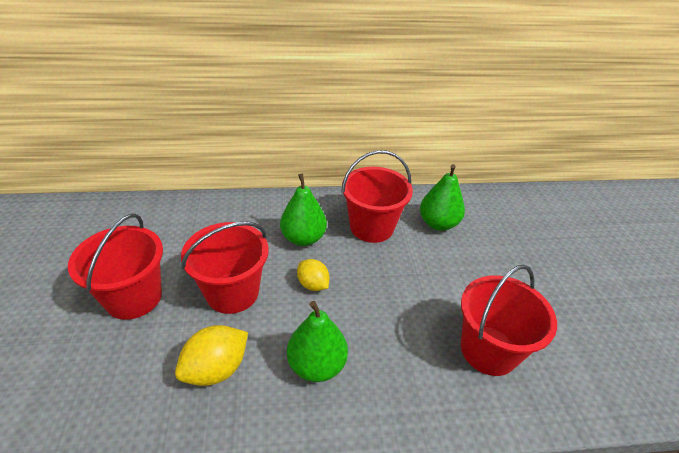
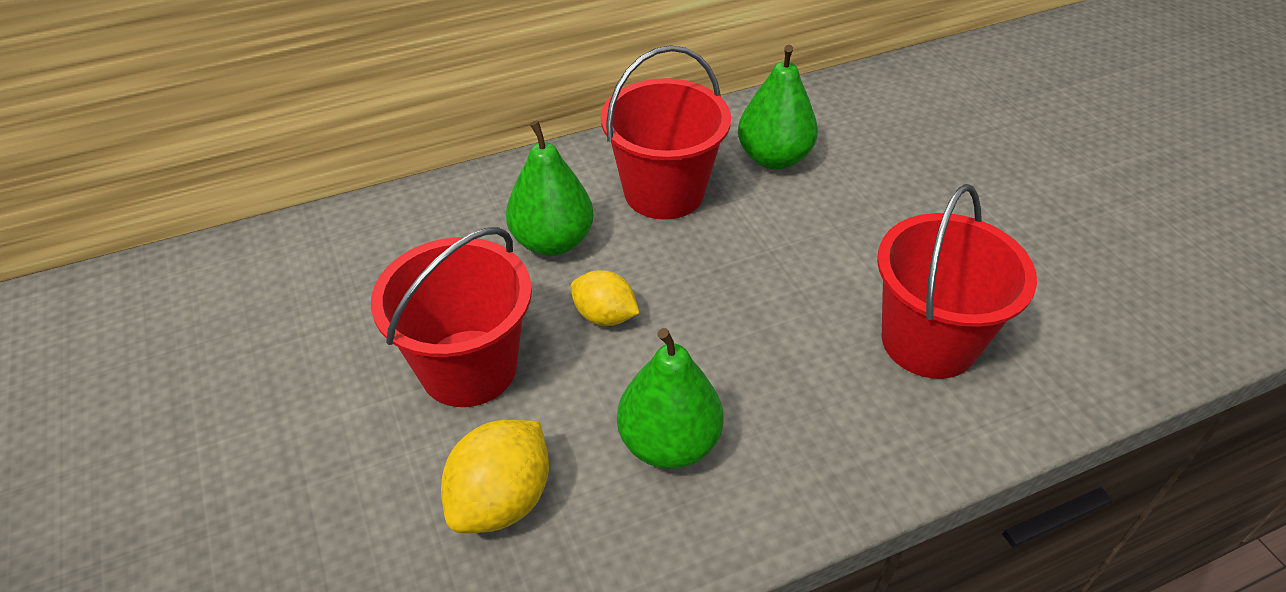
camera: 15 degrees left, 5 degrees up
red bucket [68,213,163,320] -> none

